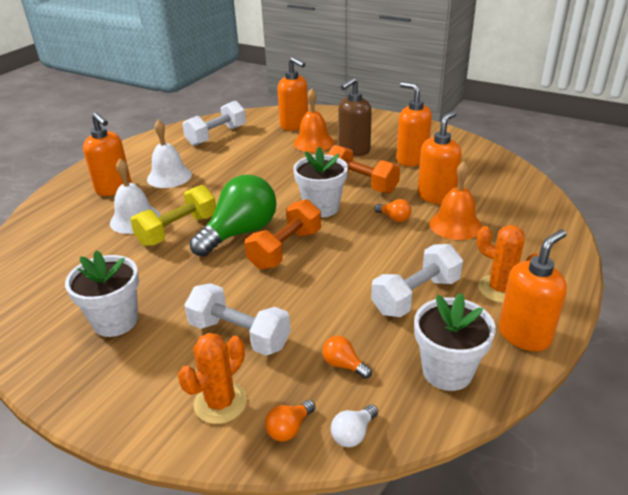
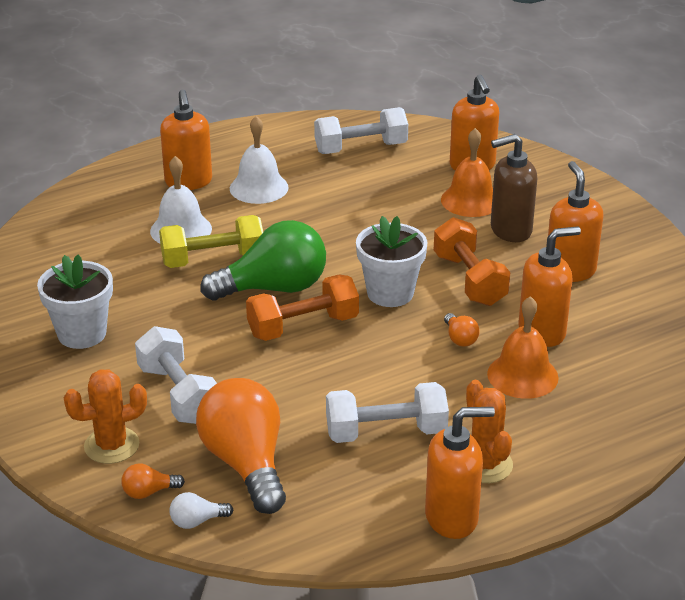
camera: 30 degrees right, 0 degrees up
orange light bulb [322,336,372,379] -> orange light bulb [196,378,286,514], size x2.44
white flower pot [414,293,496,391] -> none

